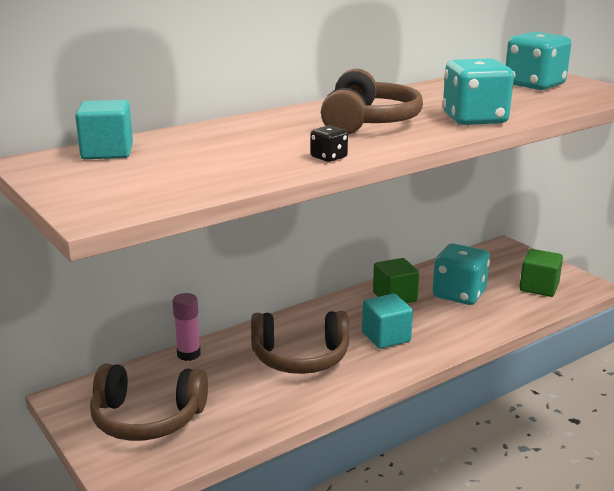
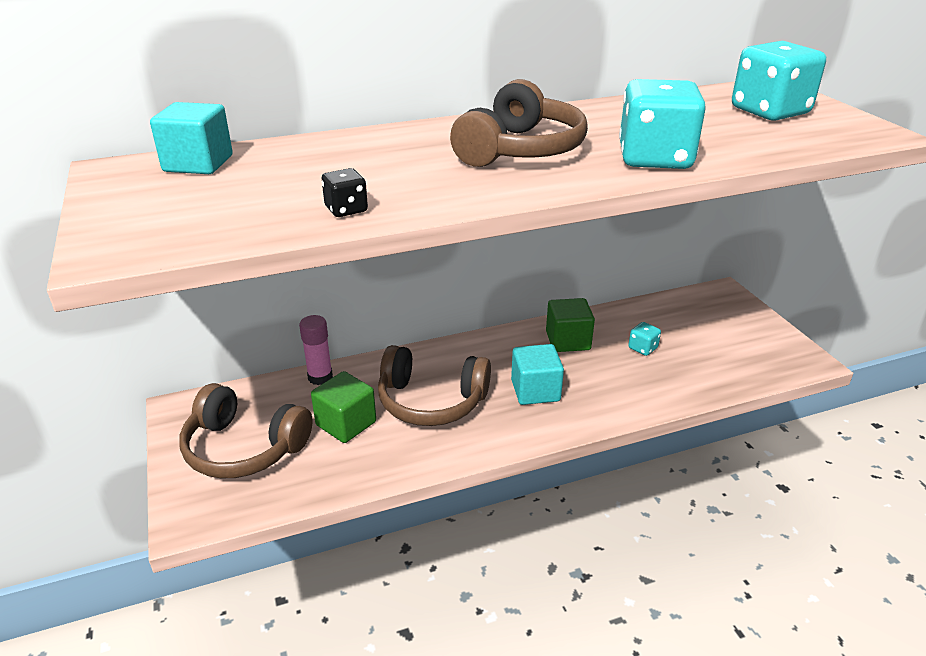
camera: 15 degrees right, 10 degrees up
black dice [310,125,348,162] -> black dice moved to [321,168,368,217]
turquoise dice [432,244,490,305] -> turquoise dice [628,322,661,356], size x0.45
green cube [519,249,563,297] -> green cube moved to [311,371,376,443]

